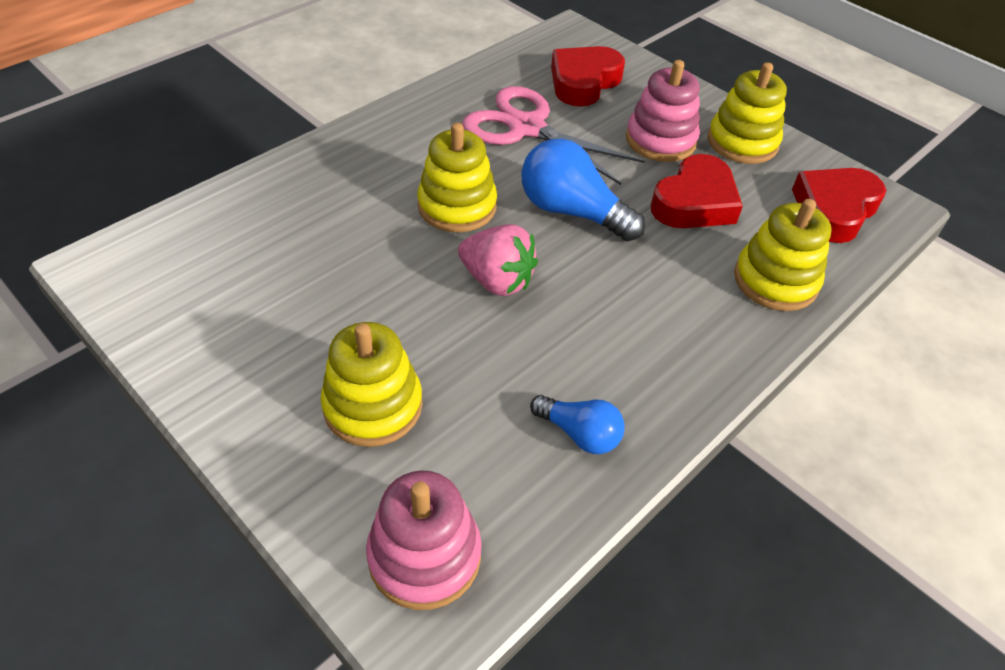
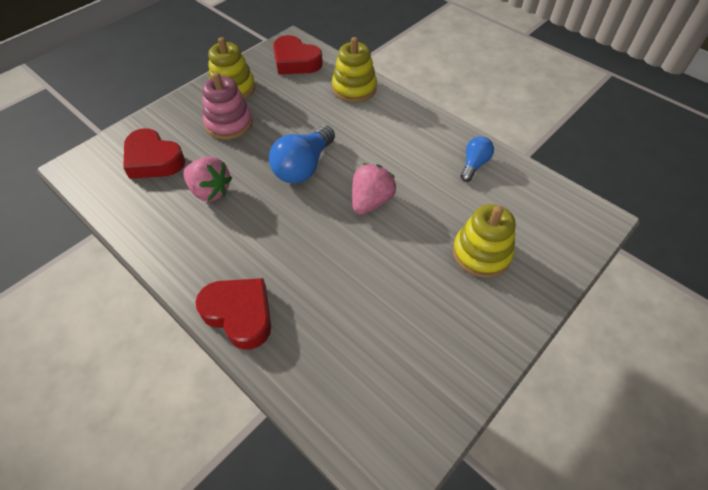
camera: 90 degrees left, 5 degrees up
pink stacking toy [366,470,482,610] -> none
yellow stacking toy [417,123,497,232] -> none
pink scissors [462,86,645,185] -> pink strawberry [183,157,232,202]
red heart [651,154,743,228] -> red heart moved to [196,278,271,350]

